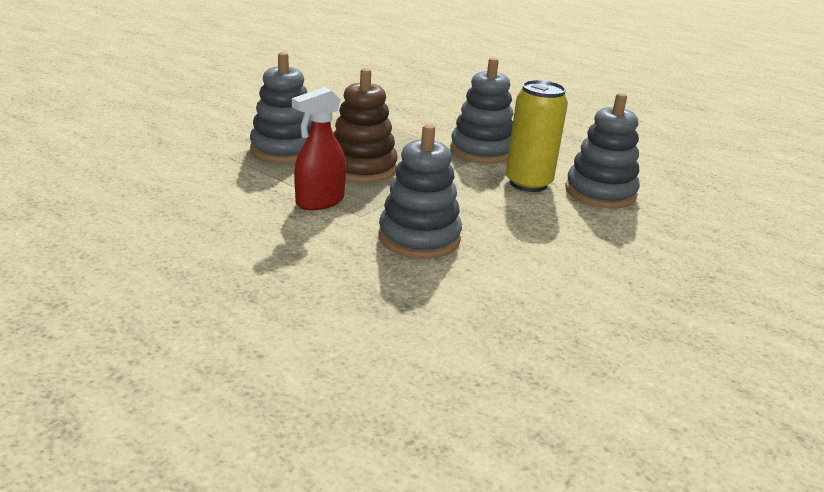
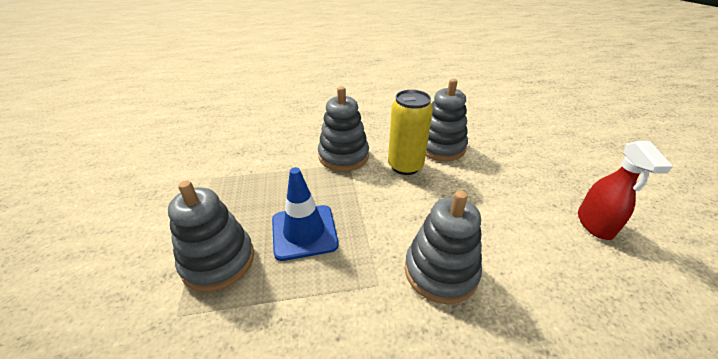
camera: 45 degrees left, 10 degrees up
red spray bottle [292,87,346,210] -> red spray bottle moved to [578,141,673,240]
brown stacking toy [333,68,397,183] -> blue traffic cone [272,167,338,261]

